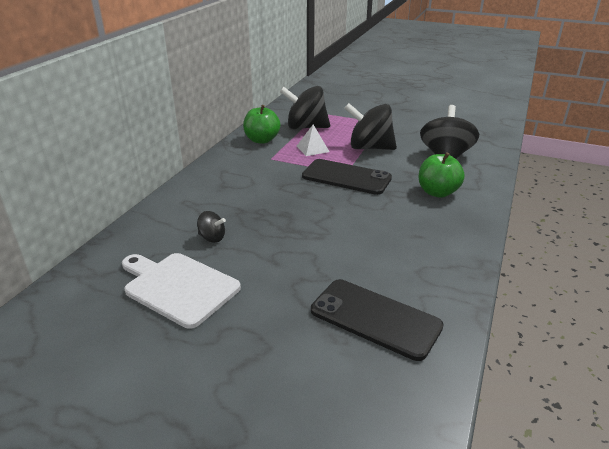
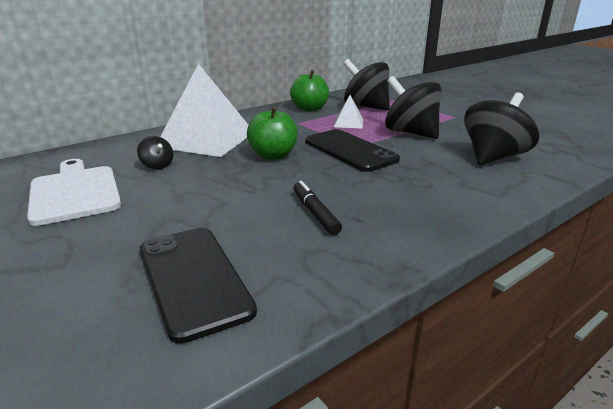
camera: 30 degrees right, 5 degrees down
green apple [419,152,465,198] -> green apple moved to [247,107,298,160]
none -> white pyramid [160,64,249,157]
none -> black marker [293,181,342,235]

